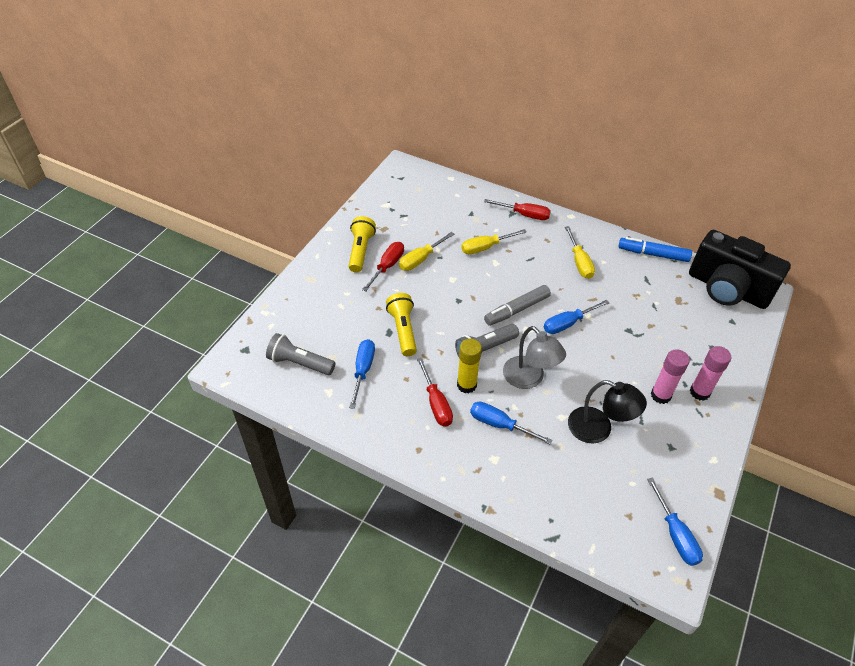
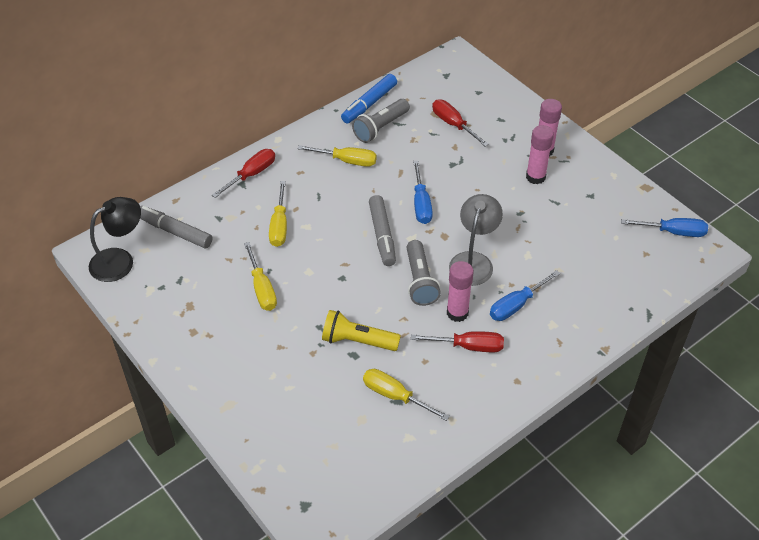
camera: 65 degrees left, 0 degrees up
grey flashlight [266,333,335,375] -> grey flashlight moved to [352,99,410,143]
yellow flashlight [349,216,376,273] -> none
blue screwdriver [349,339,375,409] -> yellow screwdriver [363,369,450,421]
red screwdriver [362,242,404,292] -> red screwdriver moved to [432,100,489,146]
yellow glue stick [457,339,482,393] -> pink glue stick [447,261,474,322]
grey lamp [503,326,566,389] -> grey lamp turned 60 degrees counterclockwise [449,194,503,286]
black lamp [568,380,647,444] -> black lamp moved to [89,197,141,282]
black camera [689,230,791,309] -> none
none -> grey marker [140,206,213,249]

